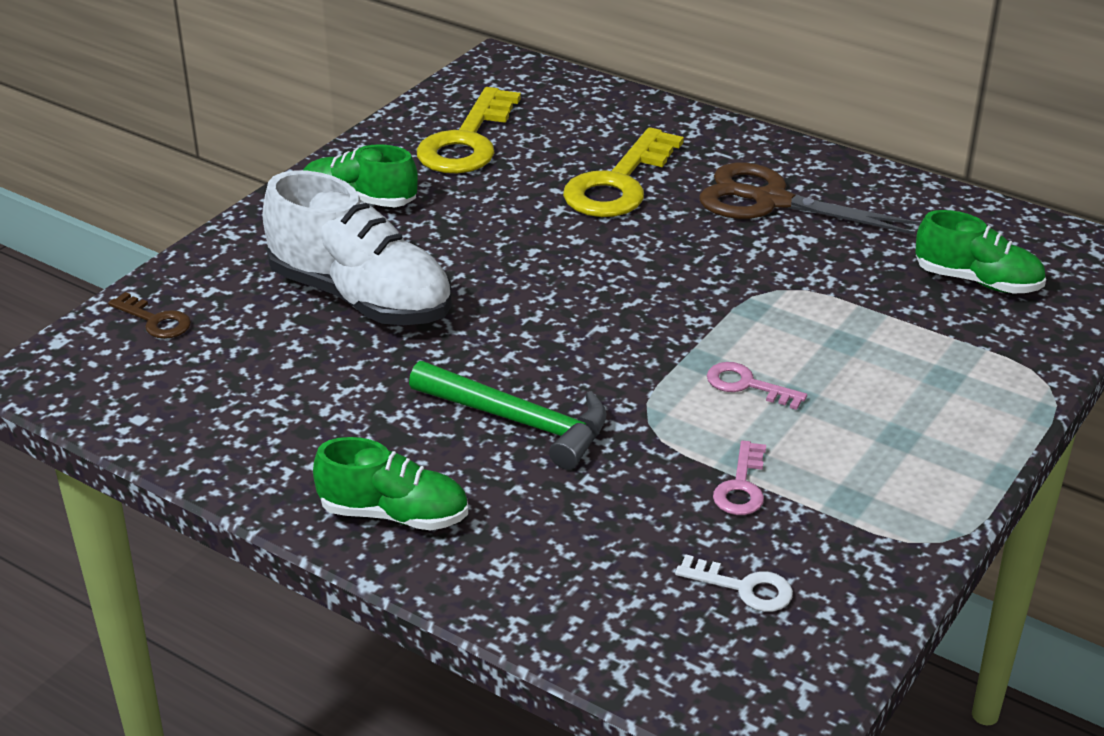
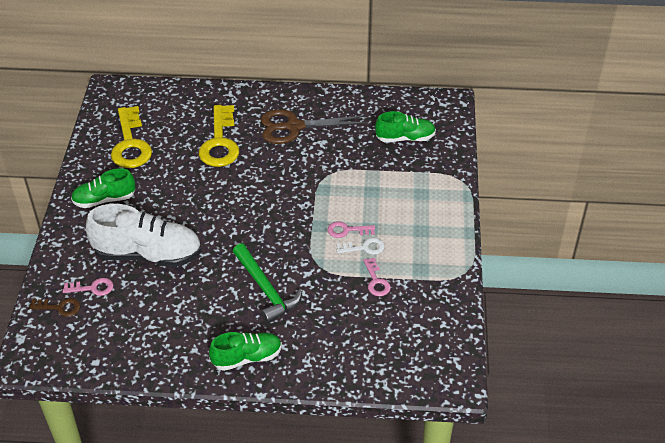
camera: 30 degrees left, 10 degrees up
green hammer [409,361,607,470] -> green hammer turned 60 degrees clockwise [233,243,302,323]
white key [675,555,793,612] -> white key moved to [336,238,385,255]
none -> pink key [63,278,114,296]

